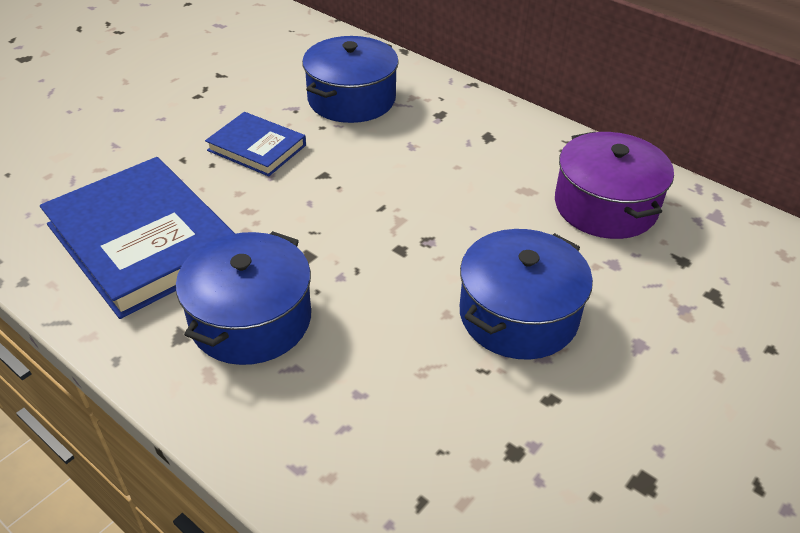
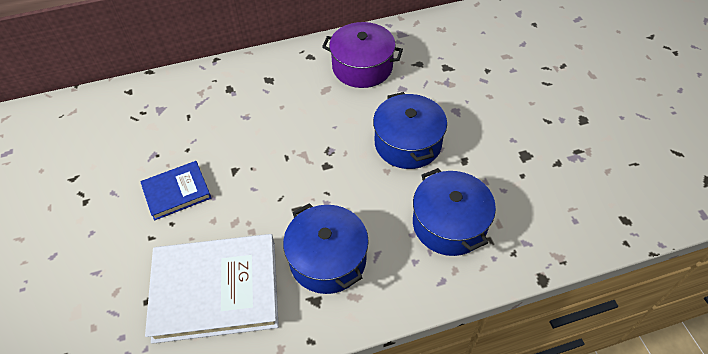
camera: 55 degrees left, 10 degrees up
blue book [40,157,235,319] -> white book [145,234,279,344]
blue pot [302,36,399,123] -> blue pot moved to [413,168,496,256]

